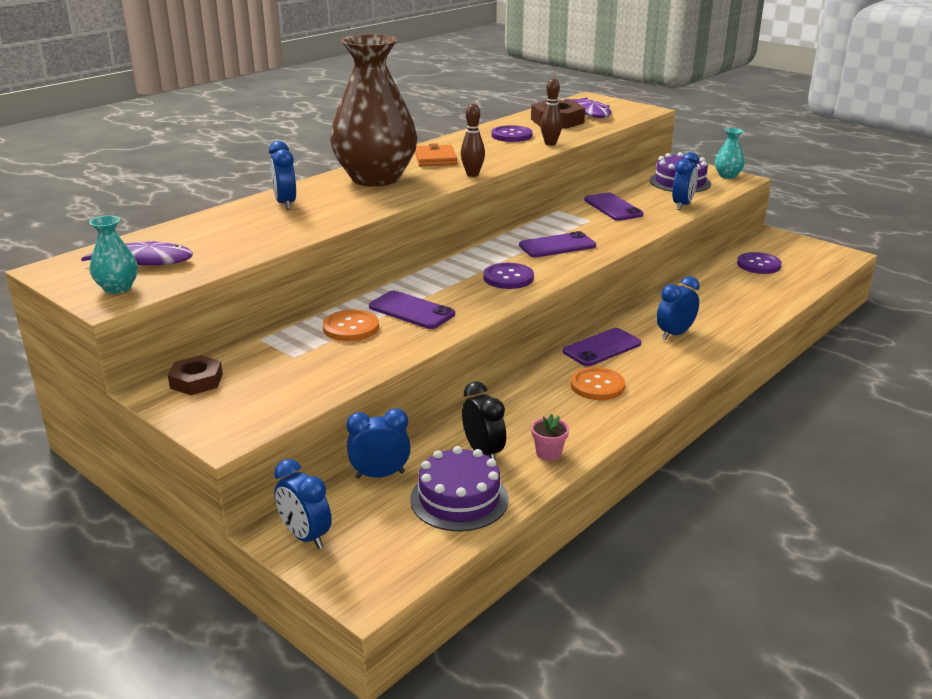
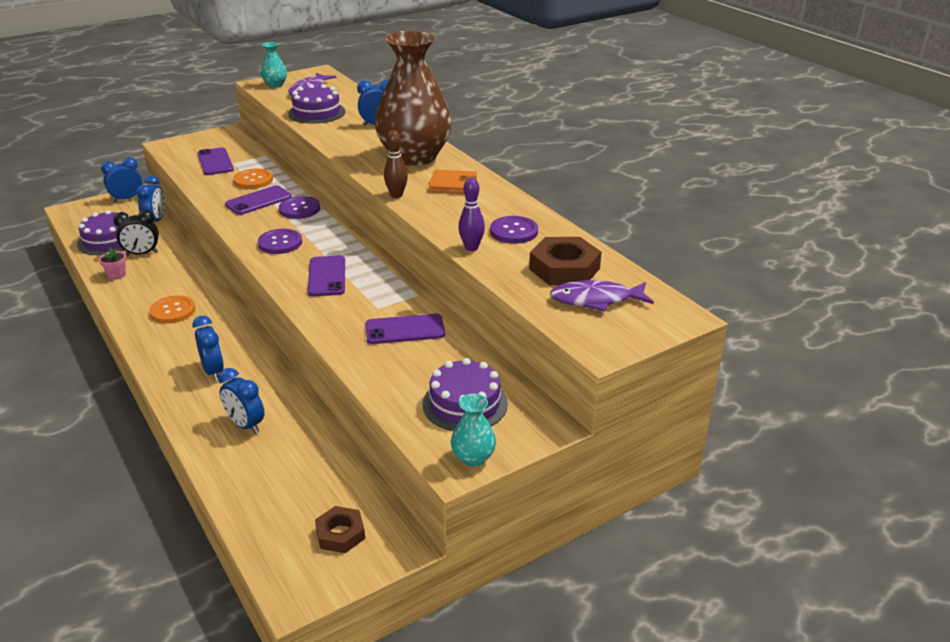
camera: 105 degrees right, 5 degrees up
brown nut [168,355,223,395] -> brown nut moved to [315,506,365,553]
brown bowling pin [540,78,563,146] -> purple bowling pin [458,178,485,251]
purple phone [563,328,642,366] -> purple phone moved to [197,147,234,175]
blue clock [672,152,699,210] -> blue clock moved to [218,368,264,434]
purple button [737,252,782,274] -> purple button moved to [279,196,320,219]
none -> purple cake [288,84,345,124]

